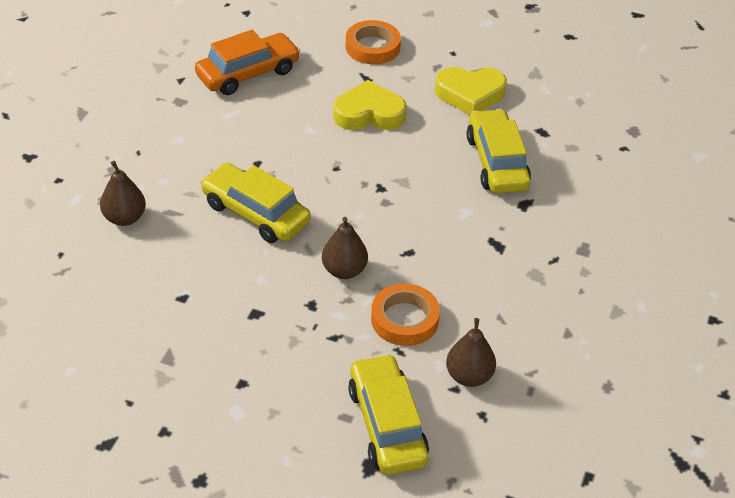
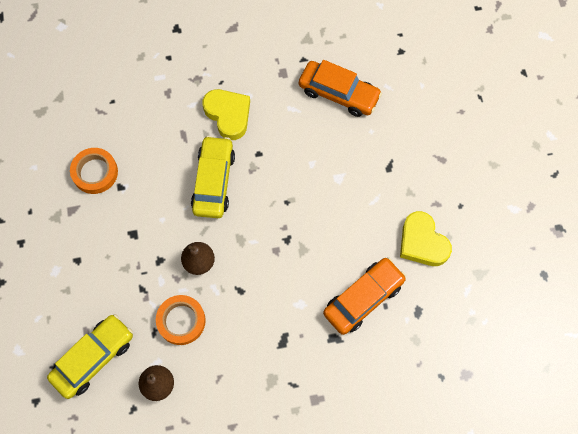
camera: 60 degrees right, 25 degrees up
brown pear [100,161,146,226] -> none
yellow heart [333,80,406,130] -> yellow heart moved to [202,89,250,140]
orange tape [346,20,401,64] -> orange tape moved to [70,148,118,194]
yellow car [467,109,531,193] -> orange car [323,257,406,335]

